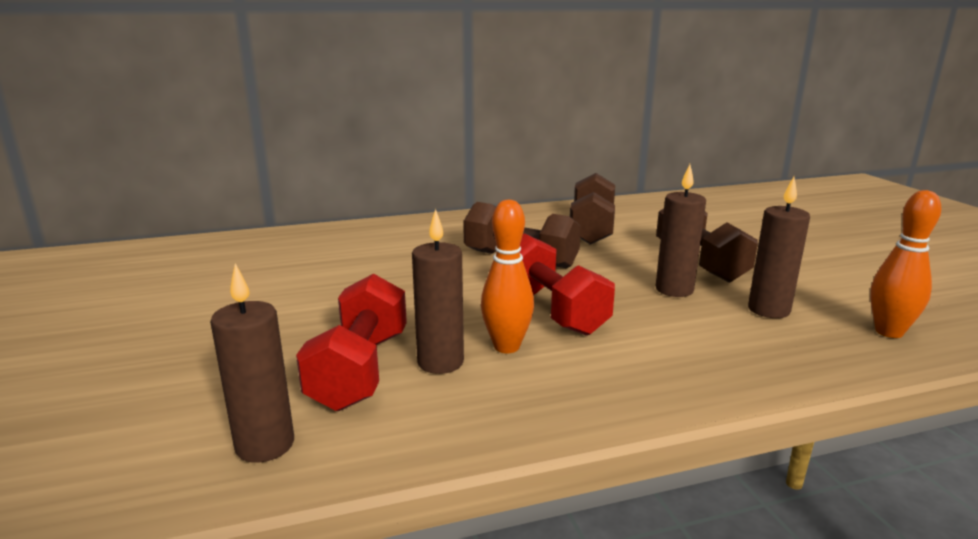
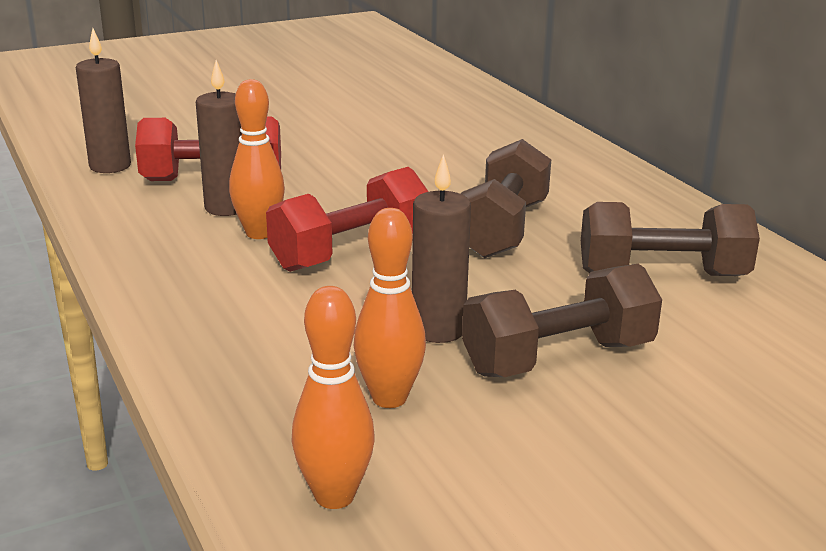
camera: 80 degrees right, 5 degrees up
brown candle [748,177,810,318] -> orange bowling pin [354,208,426,408]

